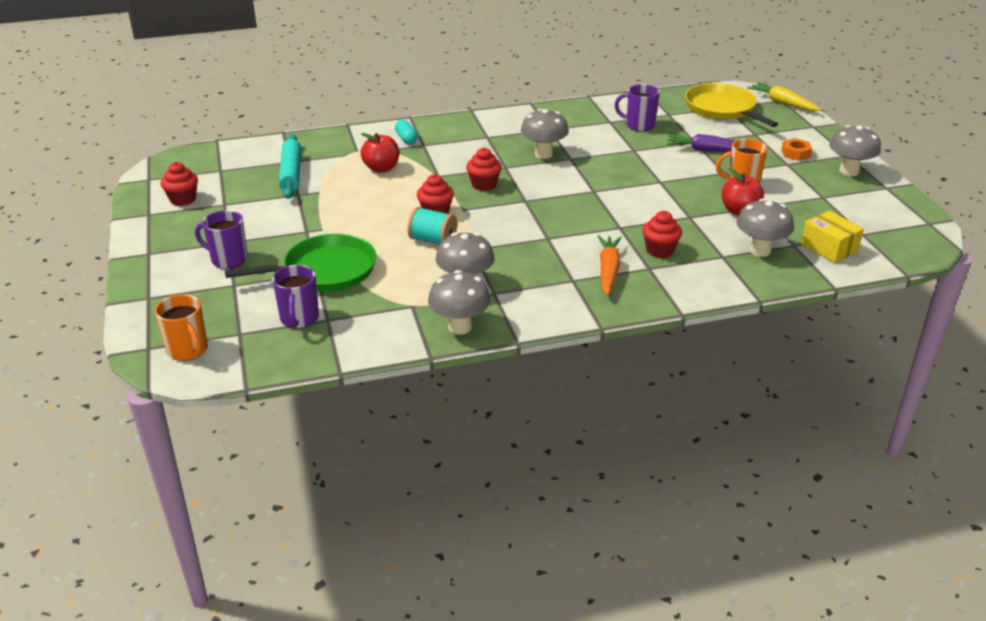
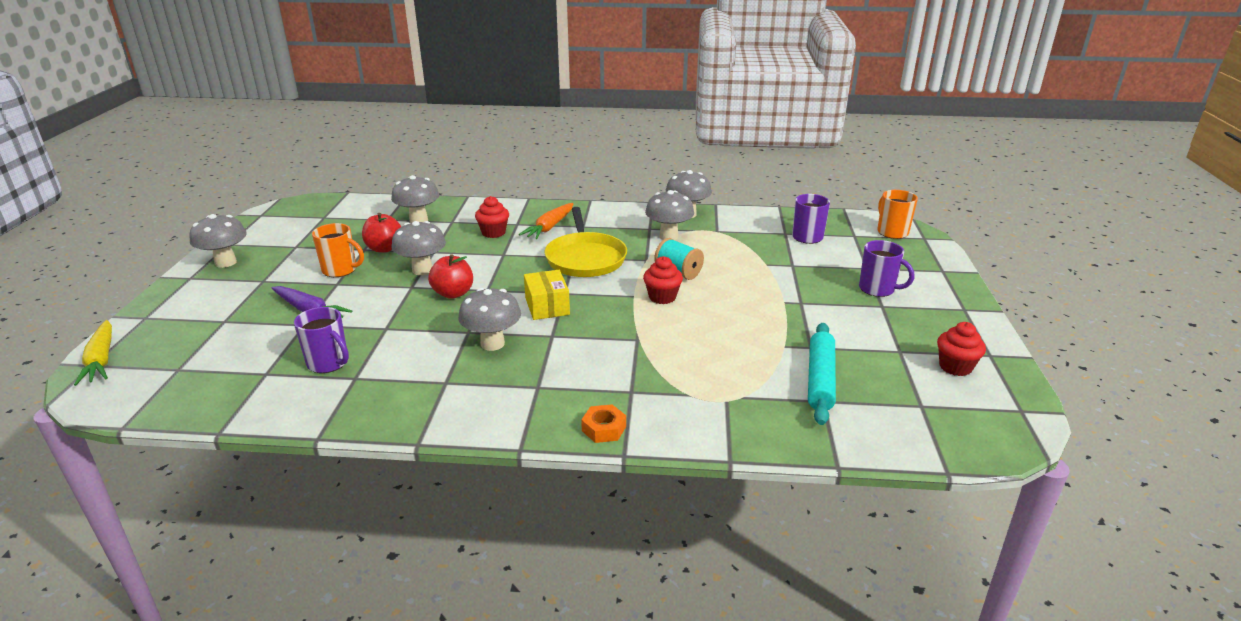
camera: 160 degrees left, 5 degrees down
green pan [225,234,376,291] -> none
red apple [360,133,399,173] -> red apple moved to [428,254,473,299]
turquoise capsule [395,119,418,144] -> none
red cupcake [466,148,502,191] -> none
yellow pan [685,83,778,127] -> yellow pan moved to [545,207,627,277]
orange nut [781,138,812,161] -> orange nut moved to [581,404,626,443]
yellow box [801,211,864,263] -> yellow box moved to [524,270,570,320]
none -> grey mushroom [392,221,446,275]

